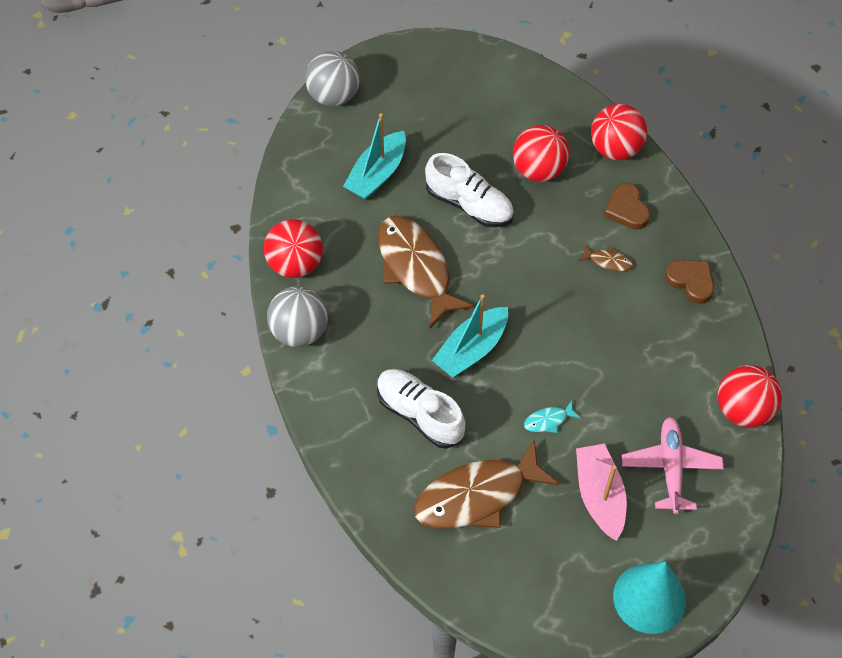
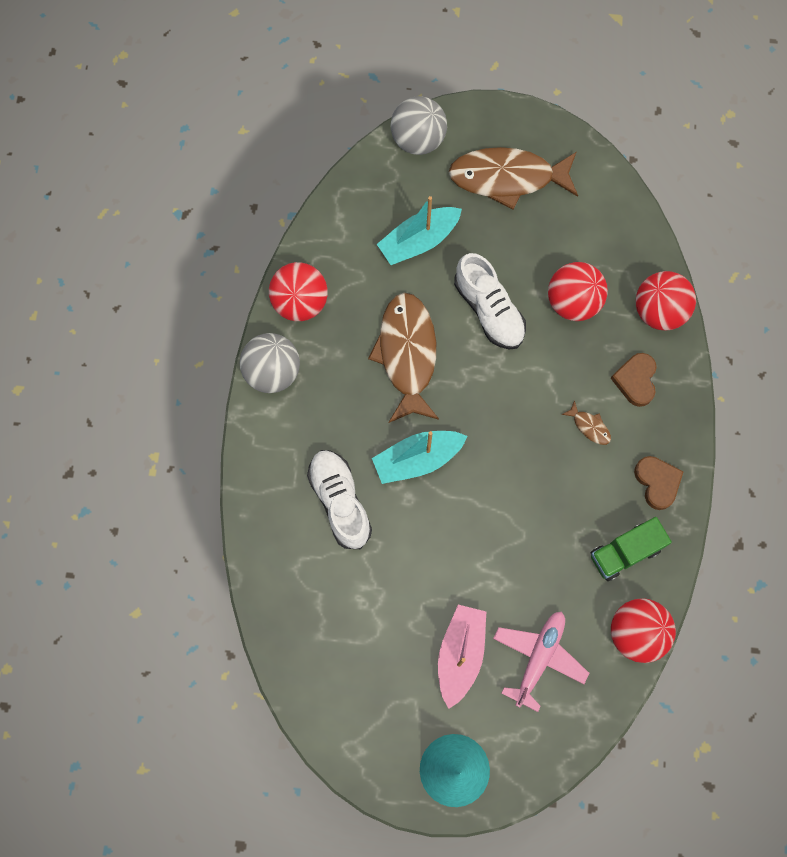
camera: 25 degrees right, 15 degrees up
brown fish [414,439,559,529] -> brown fish moved to [449,147,578,210]
turquoise fish [524,401,581,433] -> none
none -> green truck [591,517,672,581]

